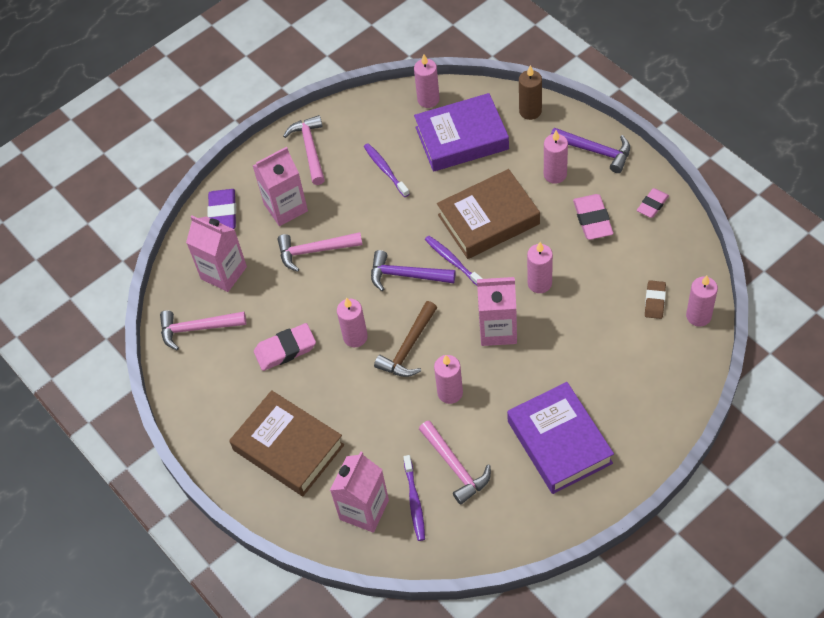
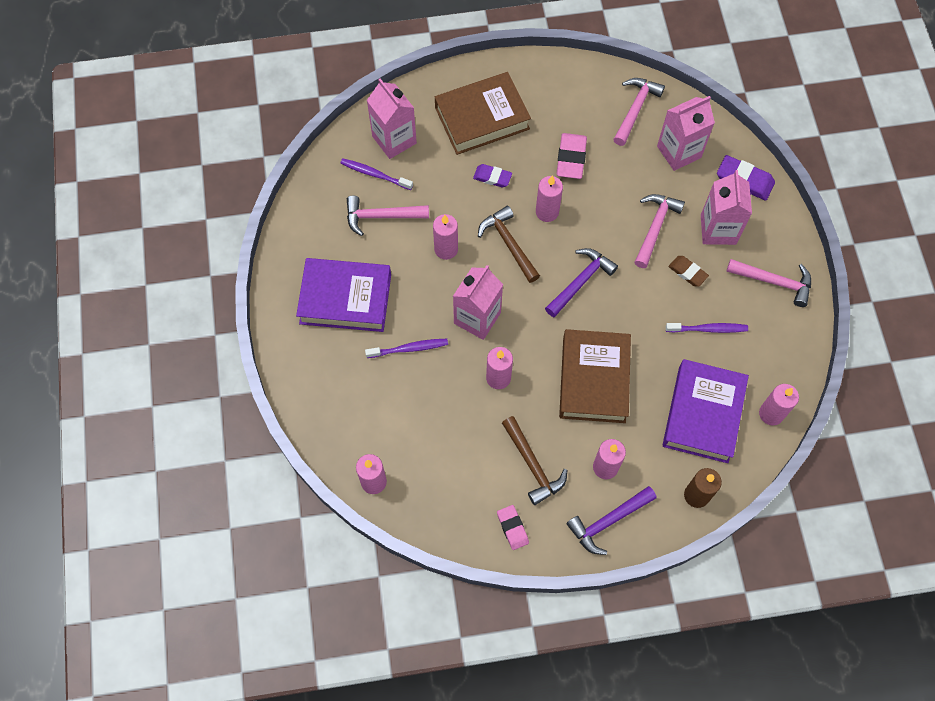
camera: 115 degrees right, 10 degrees up
purple toothbrush [425,236,483,285] -> purple toothbrush moved to [365,339,448,358]
pink eraser [573,194,613,240] -> brown hammer [502,416,568,505]
brown eraser [645,280,666,319] -> brown eraser moved to [668,256,709,287]
none -> purple eraser [473,164,512,187]

